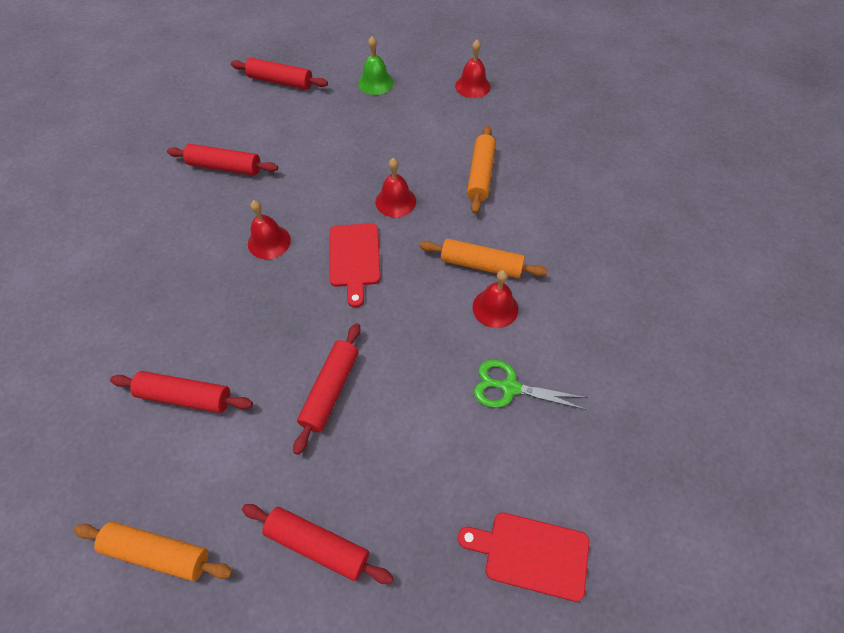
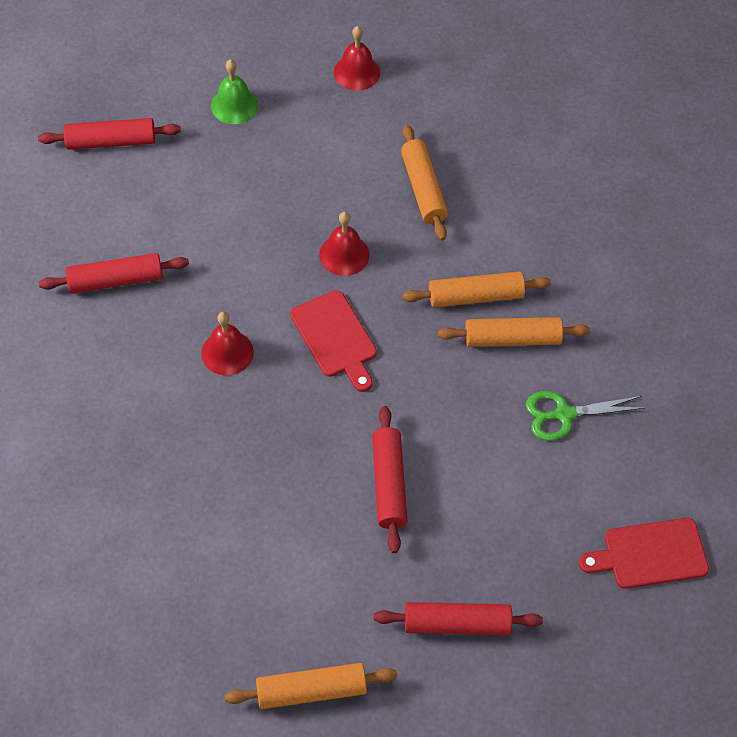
camera: 25 degrees left, 0 degrees up
red rolling pin [110,371,253,413] -> none
red bell [473,270,518,328] -> orange rolling pin [438,317,590,347]

